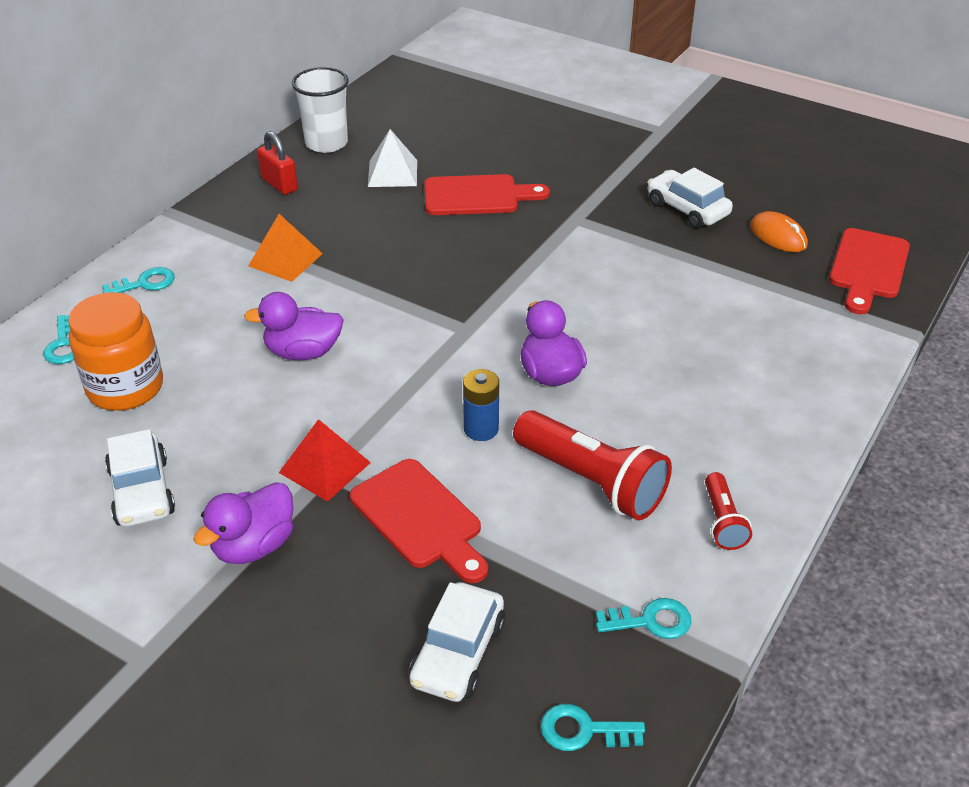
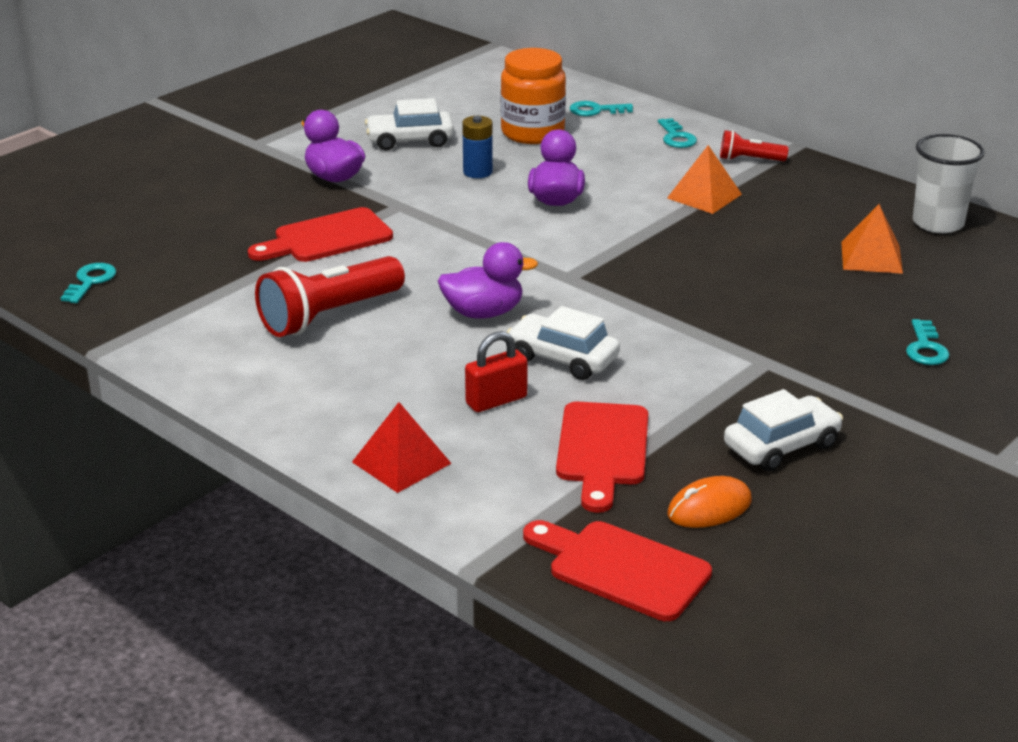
camera: 100 degrees right, 10 degrees down
red padlock [257,131,298,195] -> red padlock moved to [465,331,528,412]
red pyramid [279,419,371,502] -> red pyramid moved to [352,402,452,493]
white pyramid [368,129,417,187] -> orange pyramid [841,204,903,274]
white car [409,582,505,702] -> white car moved to [506,306,620,380]
red cutting board [424,174,550,215] -> red cutting board moved to [556,401,648,513]
blue battery [463,369,499,441] -> blue battery moved to [462,116,493,178]
turquoise key [596,598,692,639] -> turquoise key moved to [906,319,949,365]
red flashlight [705,472,752,550] -> red flashlight moved to [720,130,789,161]

